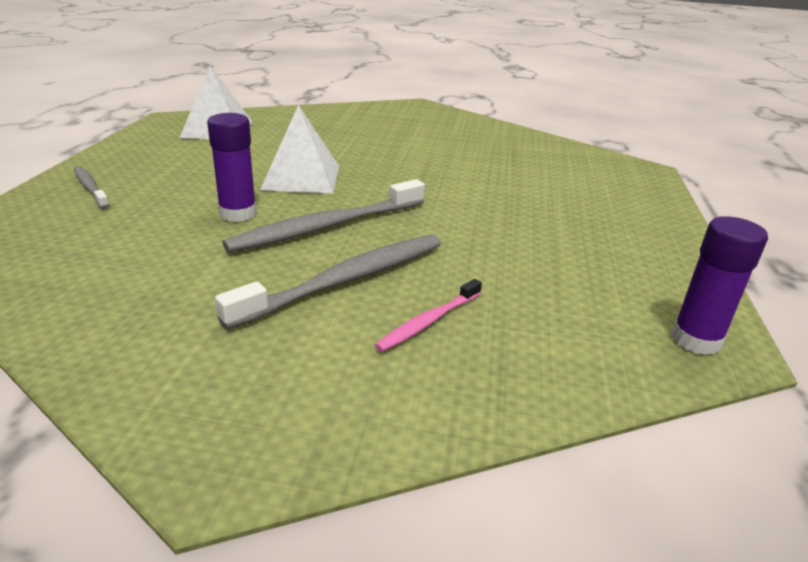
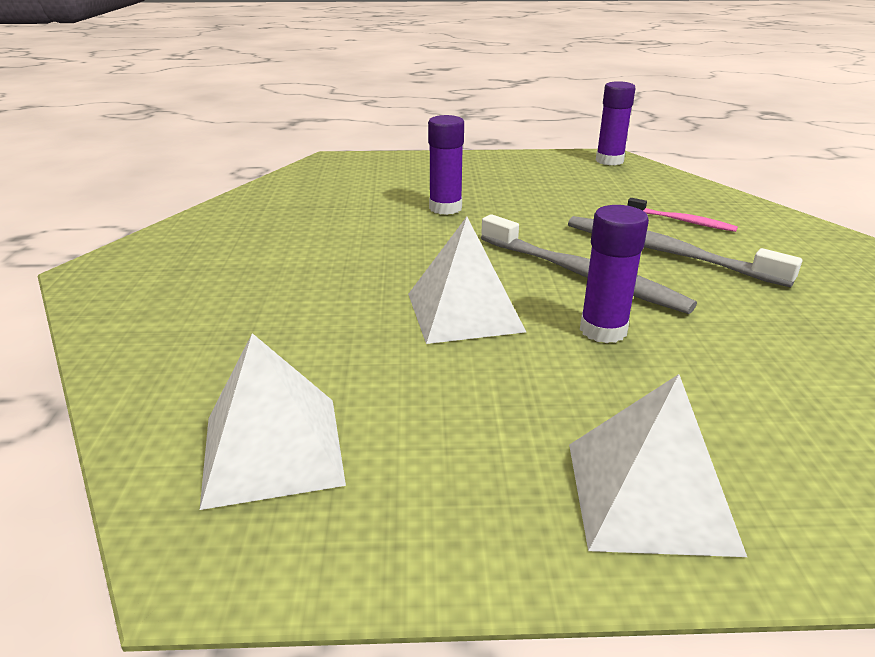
camera: 100 degrees left, 0 degrees up
grey toothbrush [74,166,110,209] -> white pyramid [569,374,747,557]
none -> purple glue stick [428,115,464,215]

